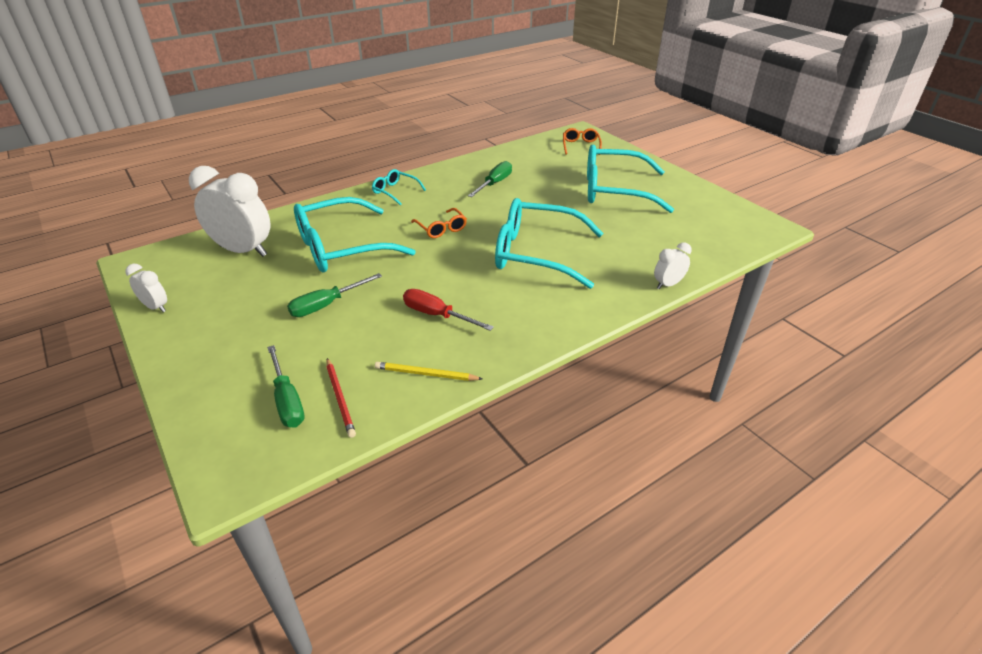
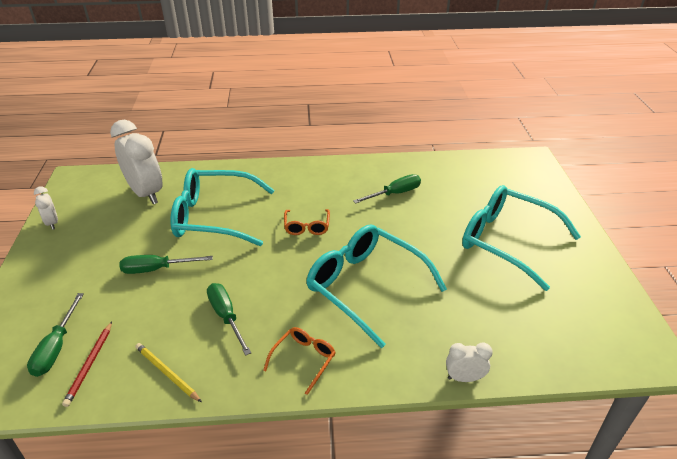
camera: 30 degrees right, 0 degrees up
turquoise glasses [372,169,426,206] -> none
red screwdriver [403,289,494,331] -> green screwdriver [207,283,251,356]
orange glasses [563,128,602,155] -> orange glasses moved to [263,327,336,395]

